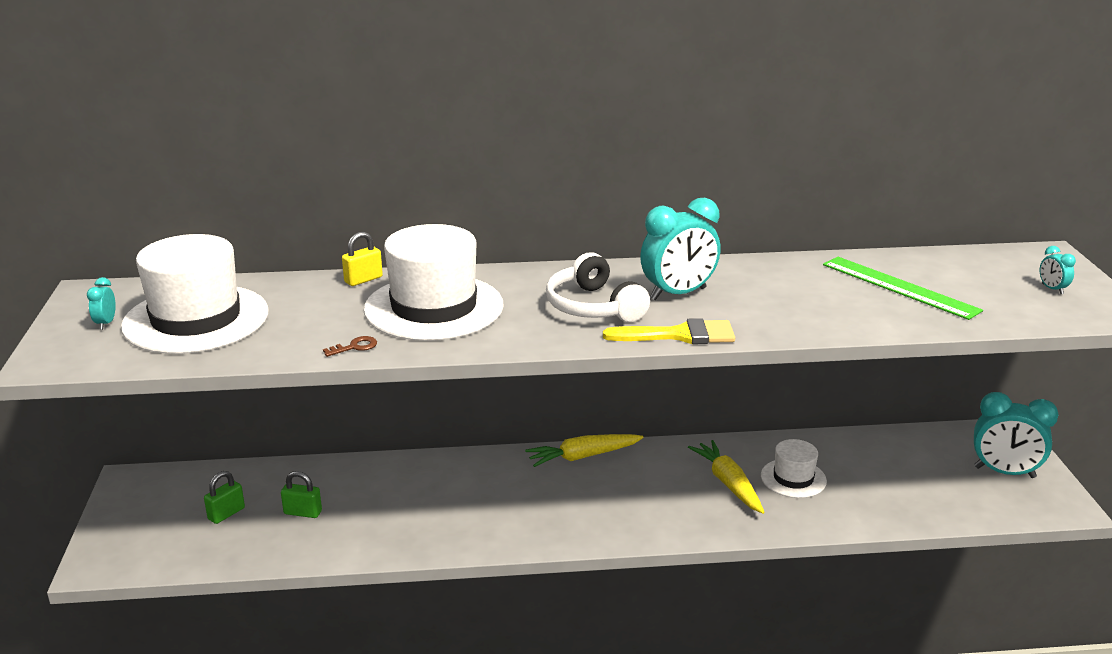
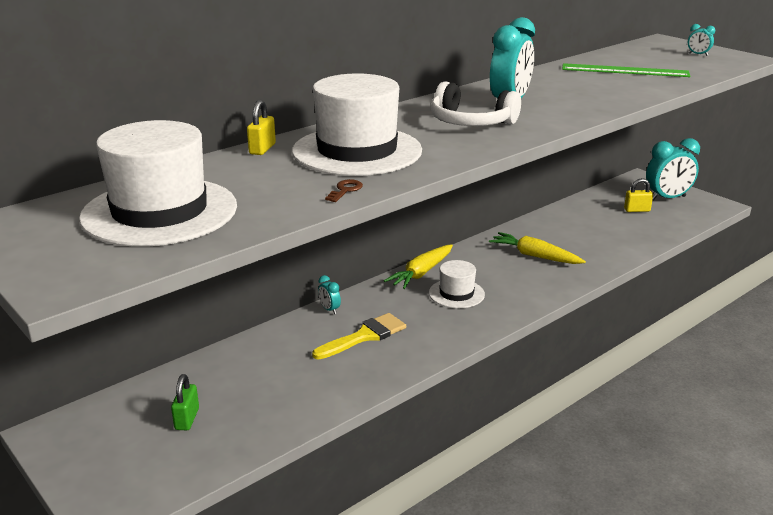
camera: 35 degrees left, 0 degrees up
turquoise clock [87,277,116,330] -> turquoise clock moved to [318,275,341,314]
green padlock [281,471,322,518] -> none
yellow brush [603,318,735,344] -> yellow brush moved to [312,313,406,359]
white hat [761,439,827,498] -> white hat moved to [429,260,485,308]
none -> yellow padlock [624,178,653,212]

